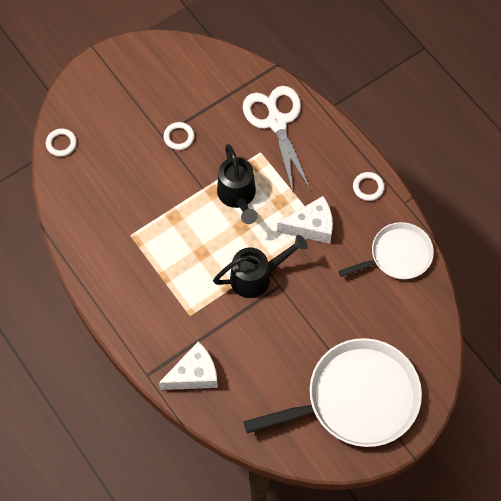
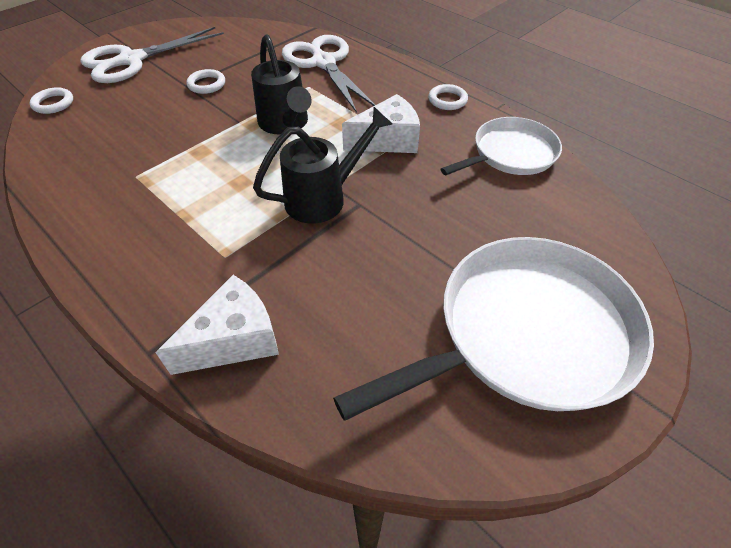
camera: 10 degrees left, 15 degrees down
none -> white scissors [80,27,224,83]

